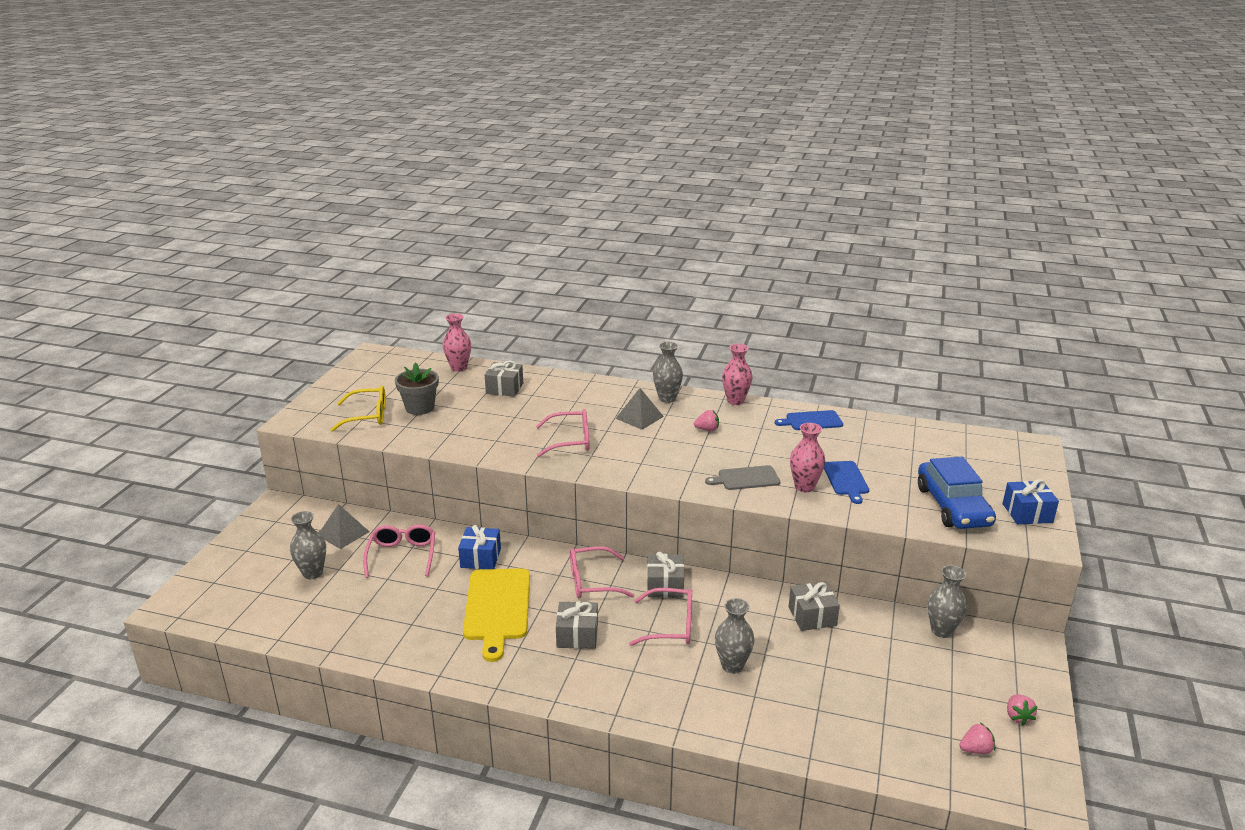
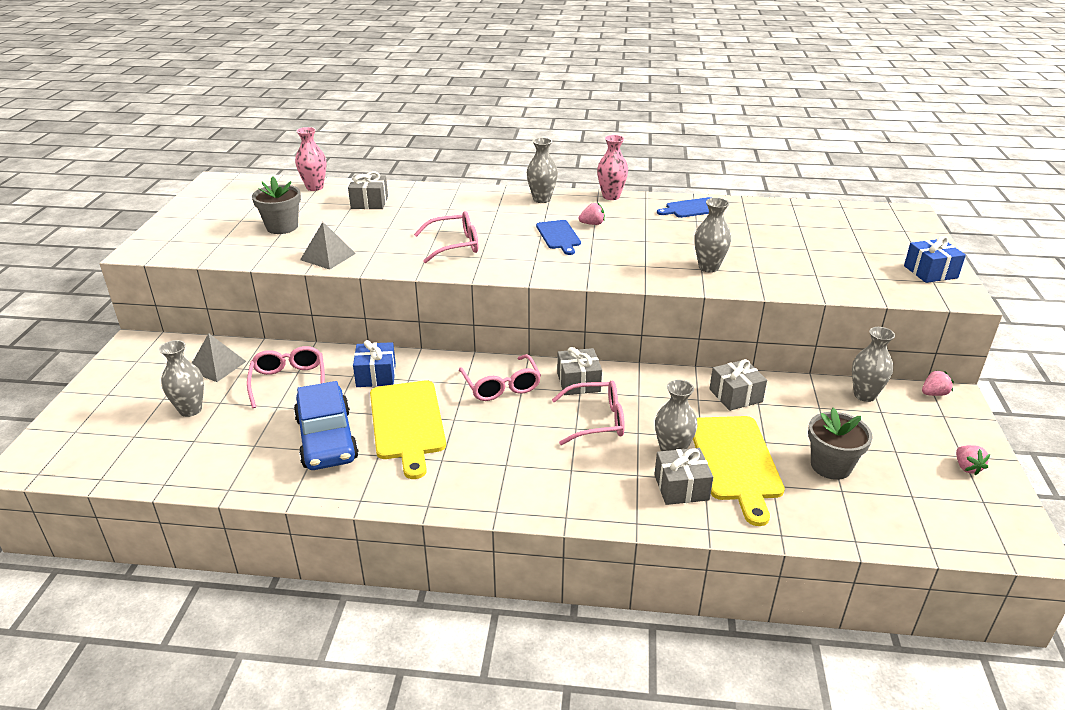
camera: 10 degrees left, 5 degrees up
yellow glasses [331,386,386,432] -> none
grey gift [556,601,598,649] -> grey gift moved to [654,448,713,505]
pink glasses [570,546,634,598] -> pink glasses turned 90 degrees counterclockwise [459,354,541,401]
grey pyramid [615,388,664,430] -> grey pyramid moved to [300,222,356,270]
grey cutting board [705,465,780,490] -> none
pink vase [790,423,825,492] -> grey vase [694,198,731,273]
blue cutting board [824,461,869,504] -> blue cutting board moved to [536,220,581,255]
blue car [918,457,996,529] -> blue car moved to [294,381,359,470]
pink strawberry [959,723,995,754] -> pink strawberry moved to [922,370,954,396]
none -> yellow cutting board [693,416,785,526]
none -> grey flower pot [808,408,873,480]

